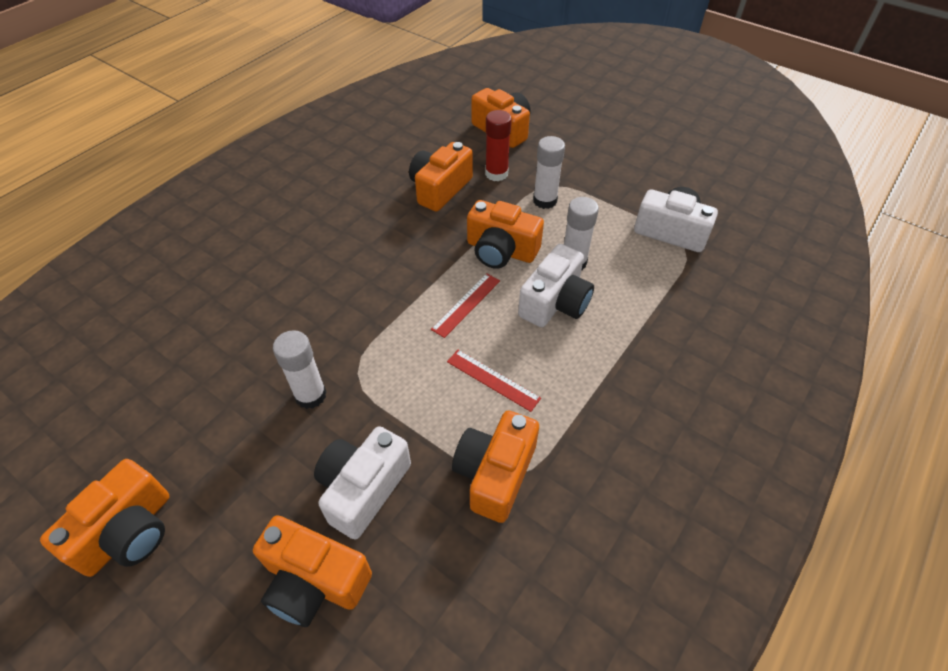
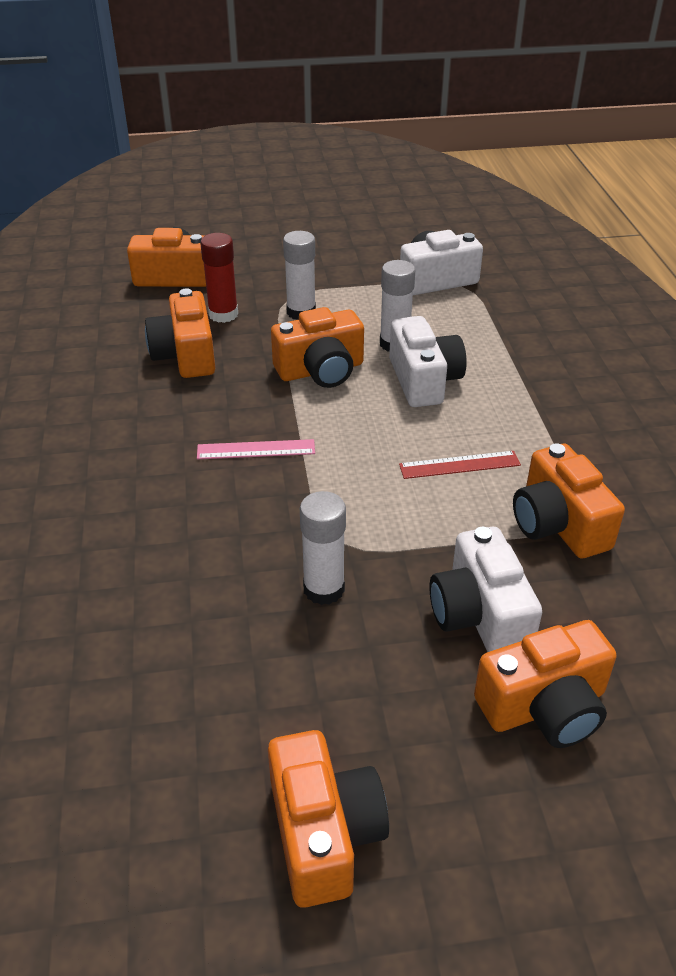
camera: 45 degrees left, 10 degrees down
red ruler [431,273,500,338] -> none
none -> pink ruler [197,439,315,459]

